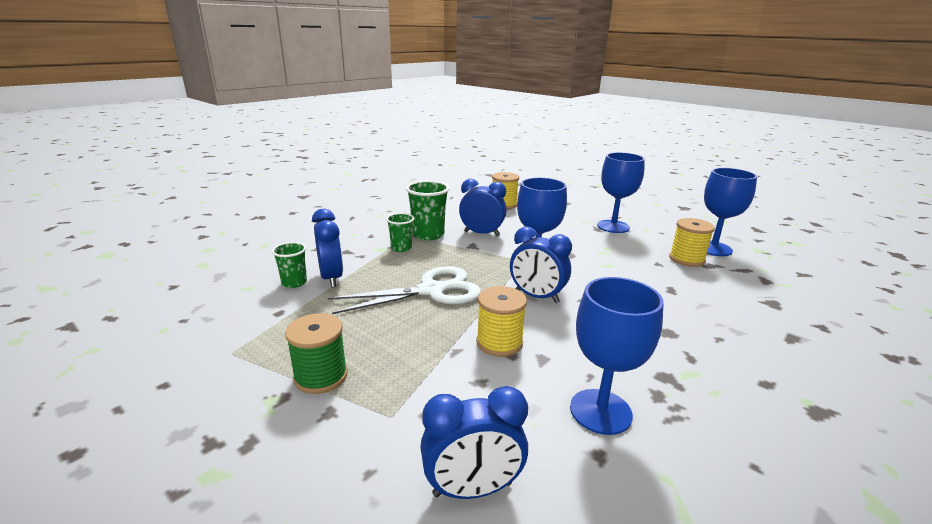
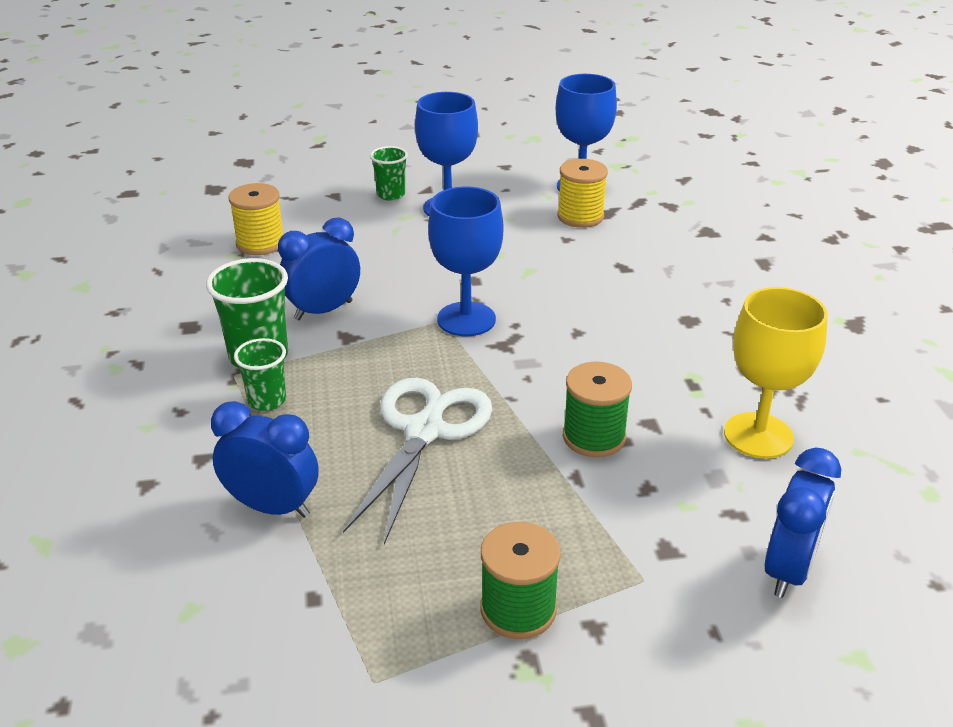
camera: 50 degrees left, 10 degrees up
green cup [272,242,307,288] -> green cup moved to [370,146,408,201]
yellow spool [476,286,527,357] -> green spool [563,362,632,457]
blue clock [510,226,572,303] -> none
blue goblet [570,277,664,435] -> yellow goblet [724,287,828,459]

